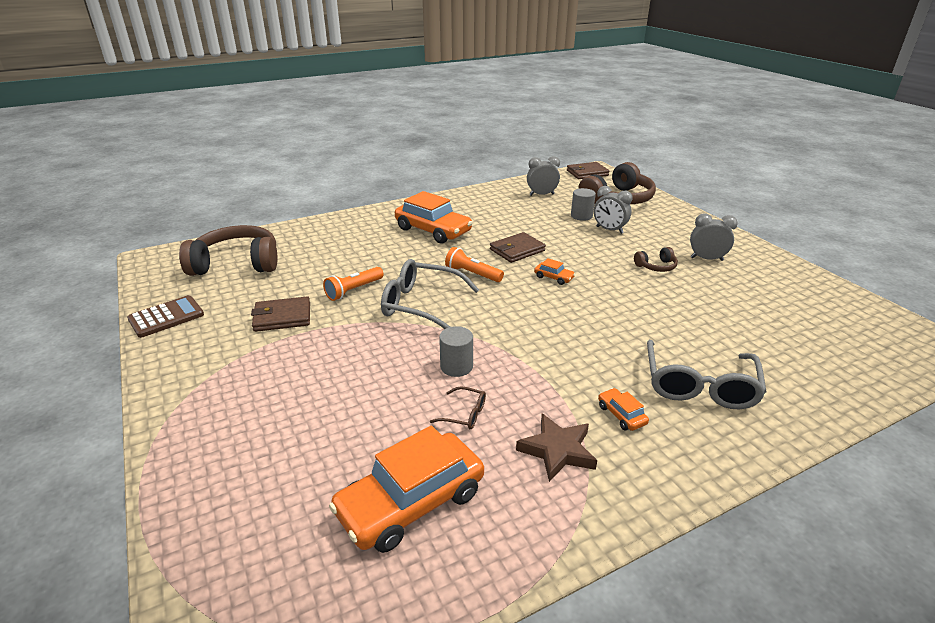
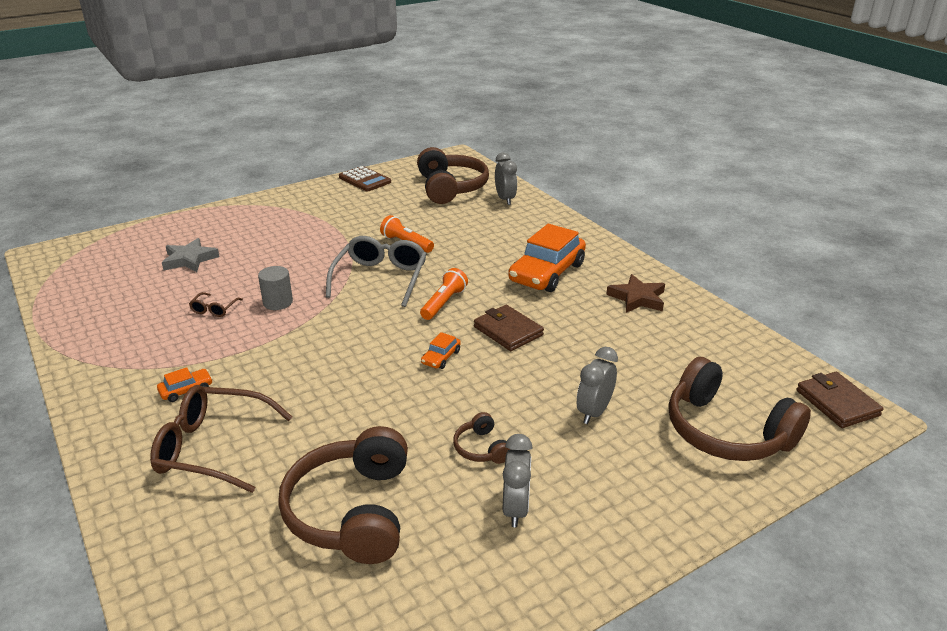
camera: 85 degrees right, 0 degrees up
brown wallet [251,296,310,332] -> none
orange car [329,426,484,553] -> none
brown star [516,414,597,482] -> brown star moved to [606,274,665,313]
grey clock [527,156,560,196] -> grey clock moved to [495,153,517,205]
grey cylinder [571,188,596,221] -> none
grey glasses [647,340,767,409] -> brown glasses [150,385,292,493]
none -> grey star [162,238,220,272]
none -> brown headphones [278,426,408,564]

